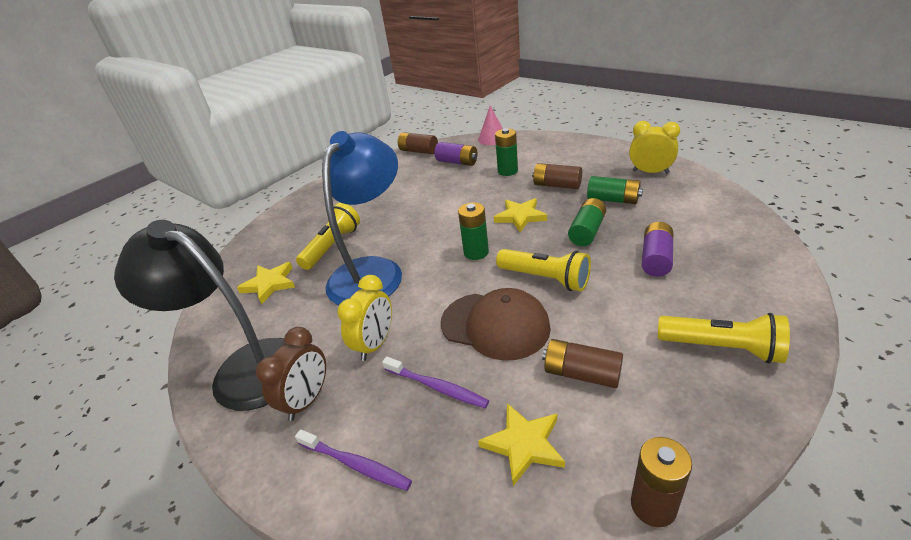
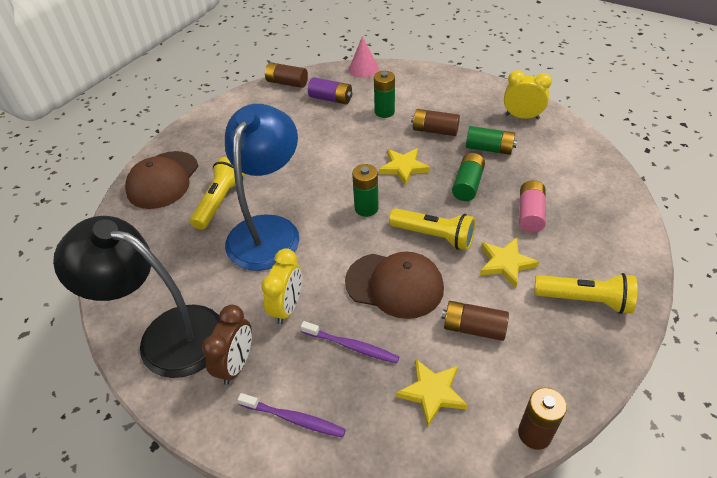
camera: 10 degrees left, 10 degrees up
yellow star [237,262,295,304] -> yellow star moved to [480,238,539,288]
purple battery [642,222,673,277] -> pink battery [519,180,546,233]
none -> brown cap [125,151,198,209]

